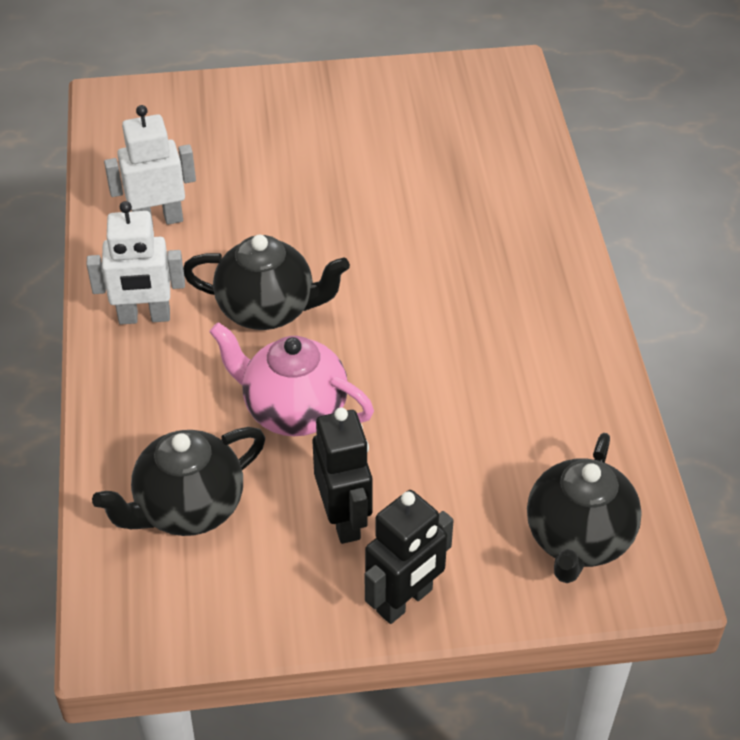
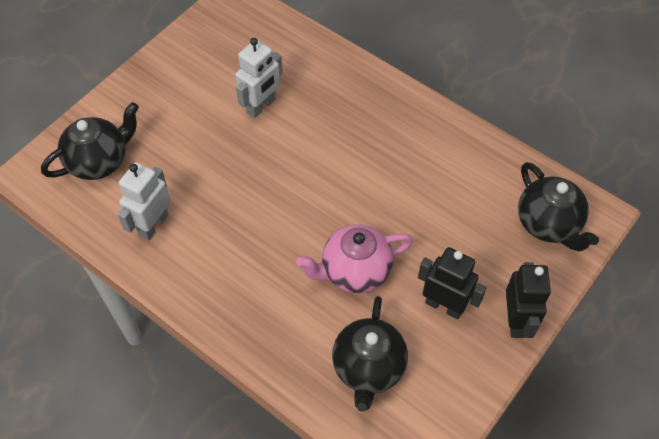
camera: 45 degrees left, 10 degrees up
white robot [86,201,185,325] -> white robot moved to [235,38,283,118]
black teapot [183,235,350,330] -> black teapot moved to [41,102,139,180]

